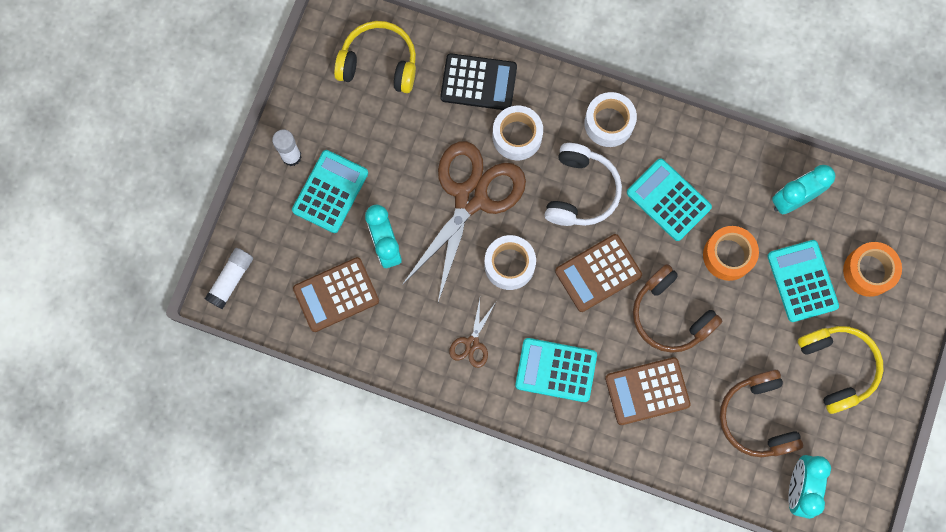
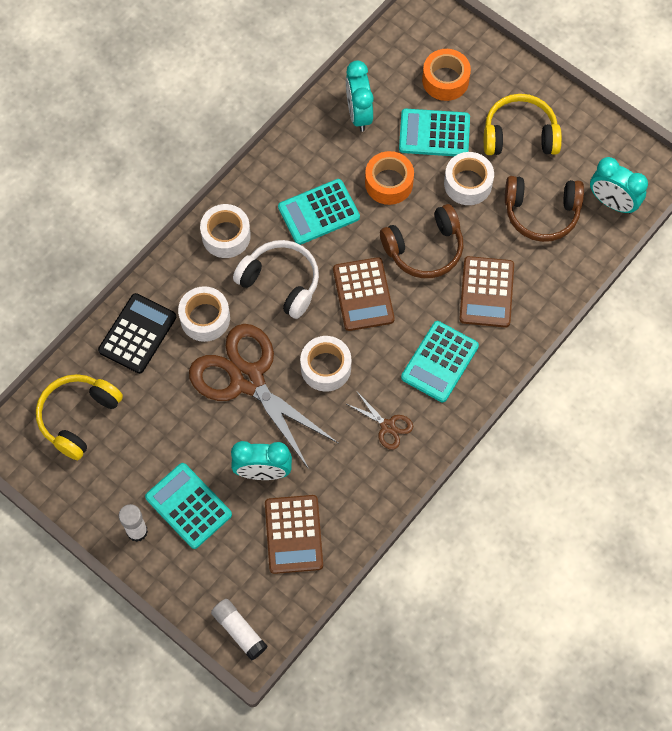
camera: 70 degrees left, 10 degrees down
none -> white tape [444,152,494,205]

